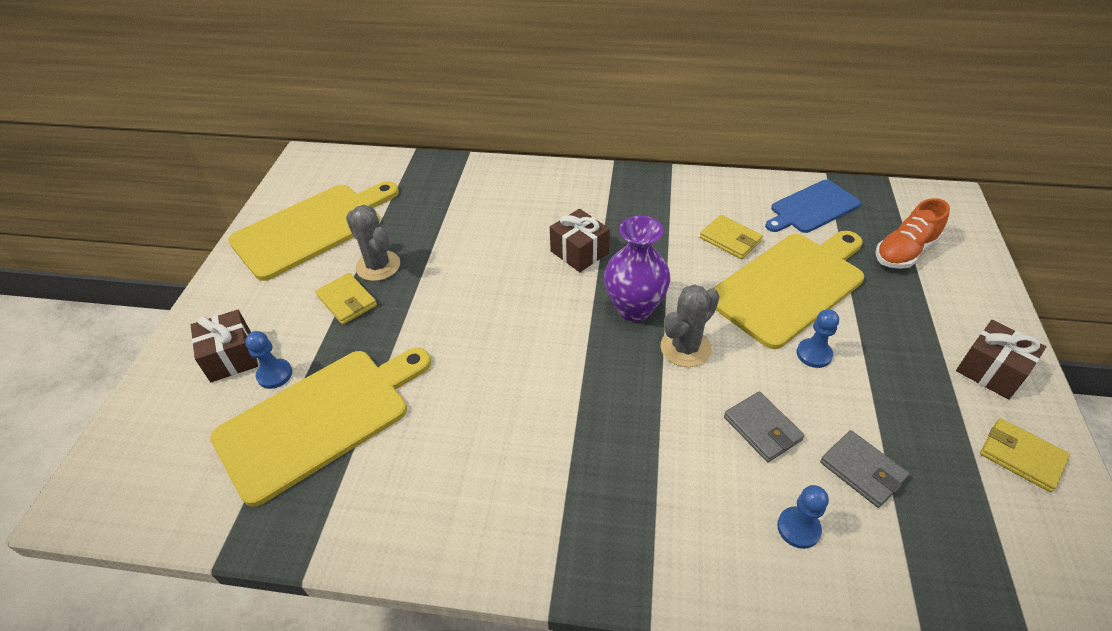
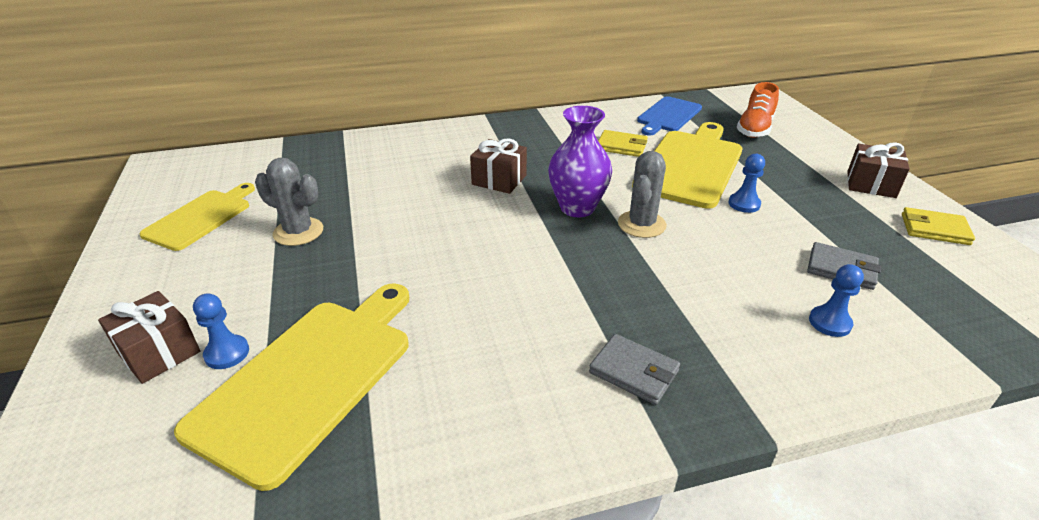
camera: 25 degrees left, 10 degrees down
yellow cutting board [228,181,399,281] -> yellow cutting board [139,183,255,251], size x0.61
yellow wallet [315,273,377,325] -> none
grey wallet [724,392,804,462] -> grey wallet moved to [589,334,680,405]

